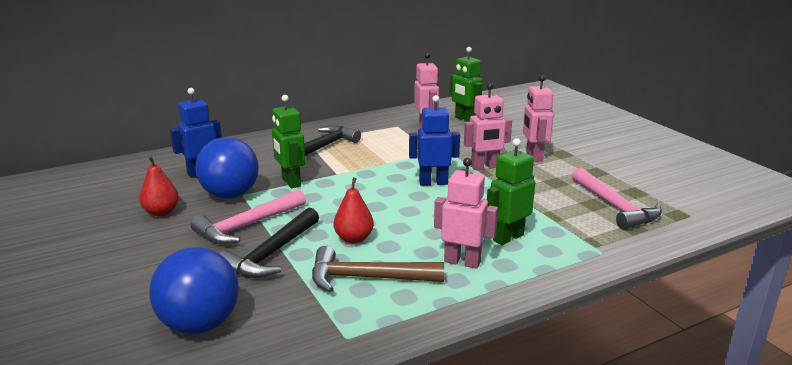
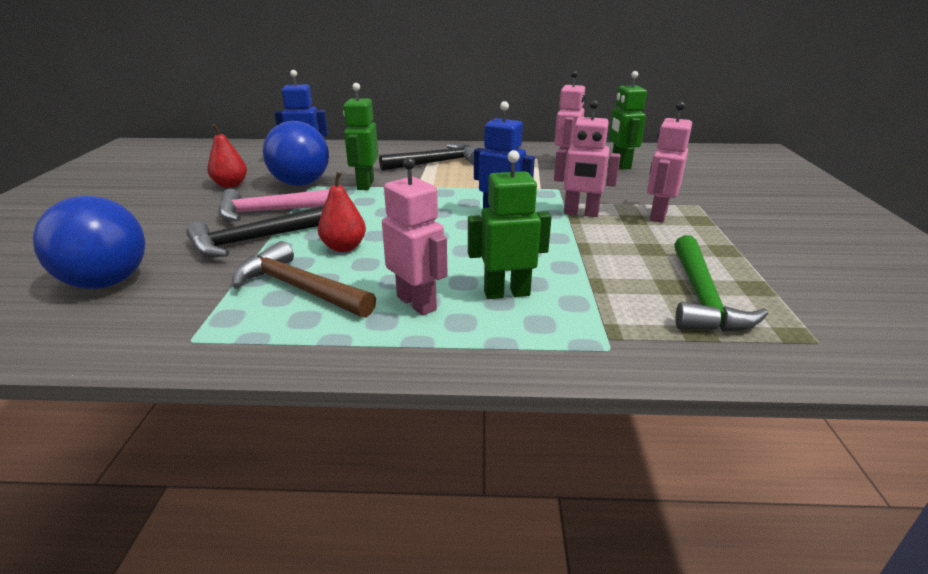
camera: 30 degrees right, 5 degrees up
pink hammer [572,167,662,230] -> green hammer [674,235,768,332]

